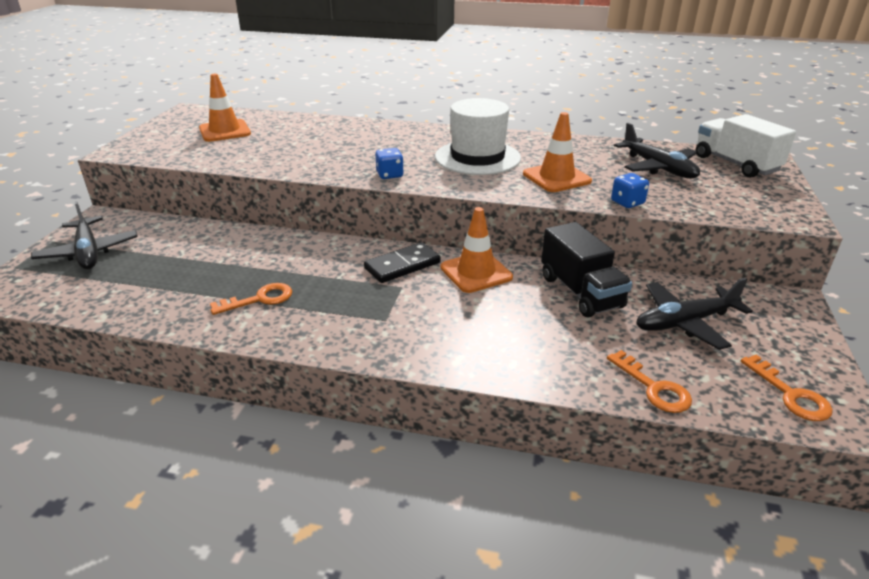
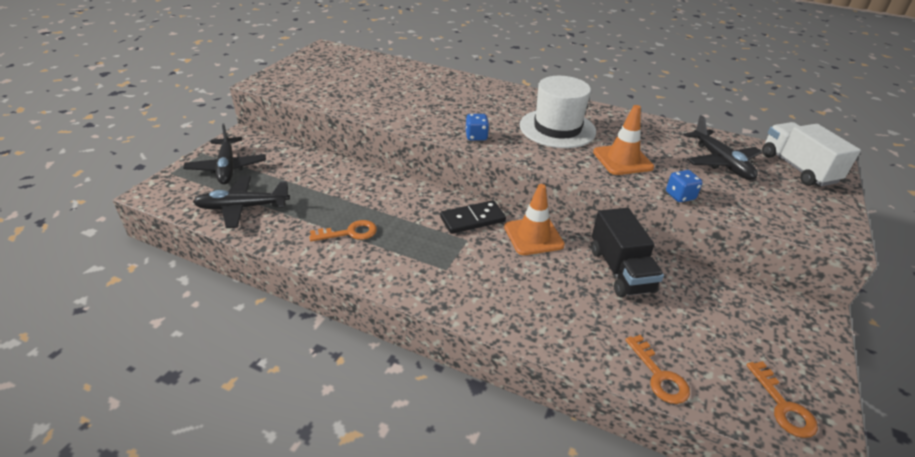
camera: 10 degrees right, 5 degrees up
orange traffic cone [199,74,251,142] -> none
black plane [636,278,753,350] -> black plane moved to [193,176,290,228]

